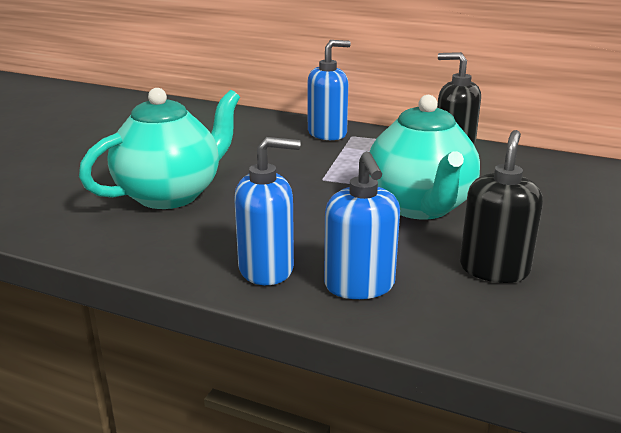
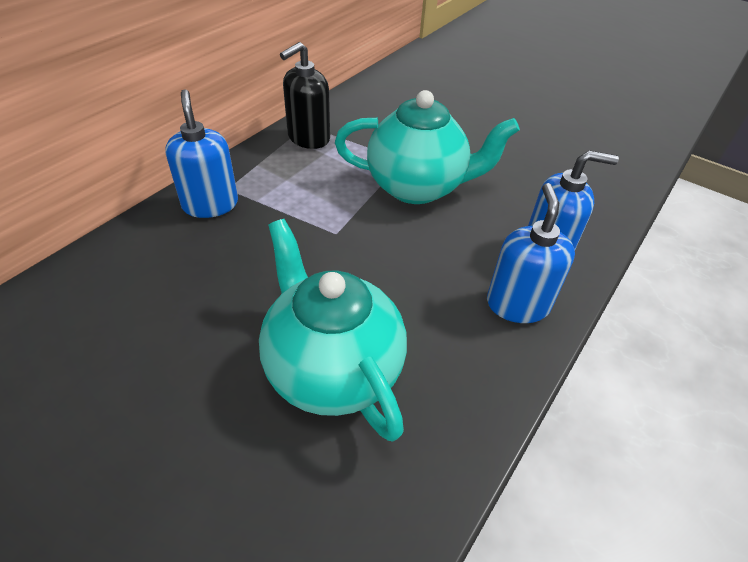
camera: 80 degrees left, 20 degrees up
black soap dispenser [460,130,543,283] -> none

